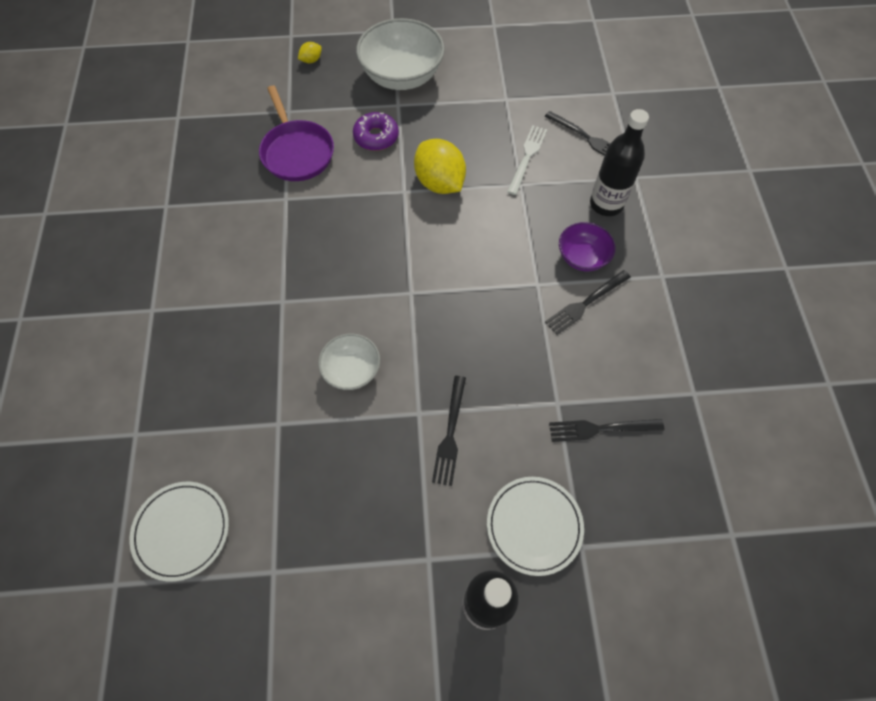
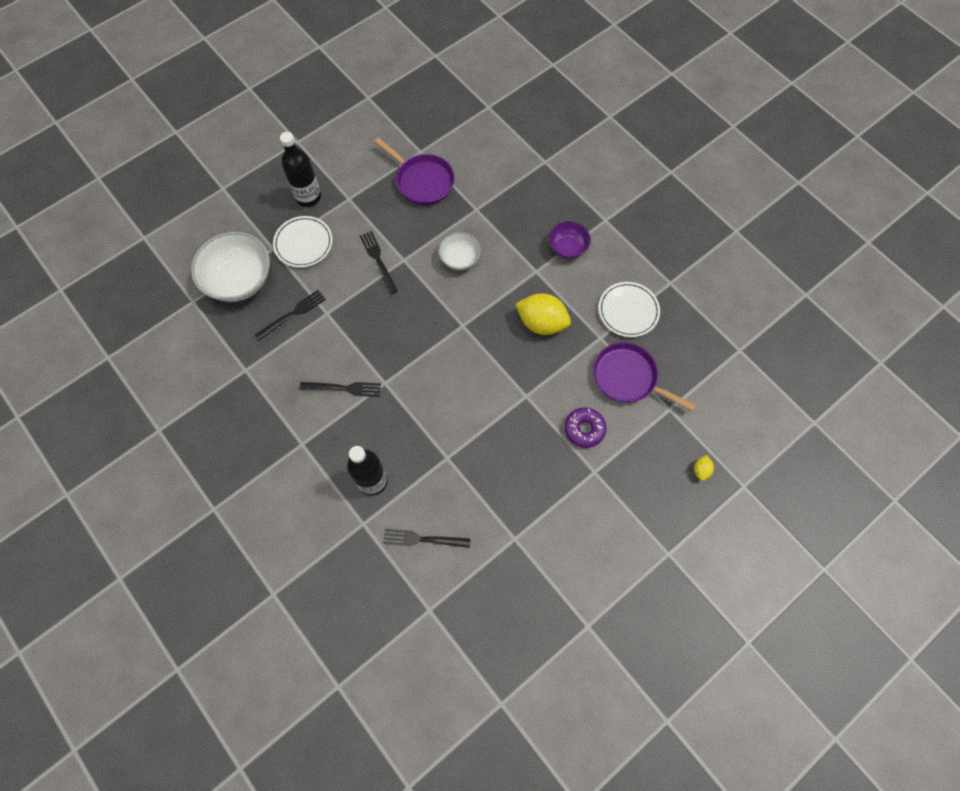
camera: 145 degrees right, 5 degrees up
white plate [129,482,229,582] -> white plate moved to [598,282,660,337]
white bowl [356,18,445,90] -> white bowl moved to [191,232,270,302]
yellow lemon [414,139,466,194] -> yellow lemon moved to [515,293,571,335]
white fork [507,125,547,195] -> none
black fork [545,270,631,335] -> black fork turned 75 degrees clockwise [300,382,381,397]
purple bowl [559,222,616,271] -> purple bowl moved to [549,221,591,259]
none -> purple pan [374,138,455,205]

